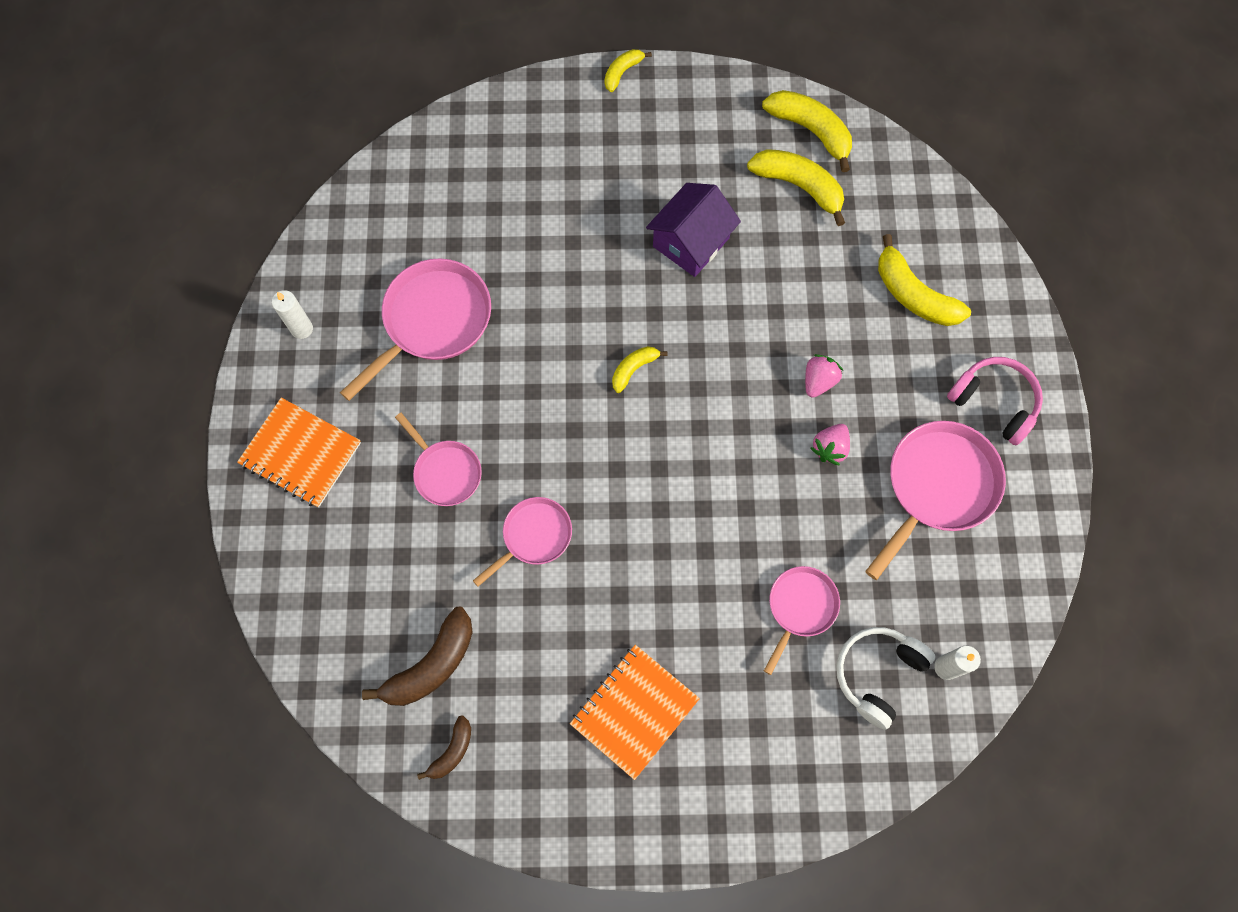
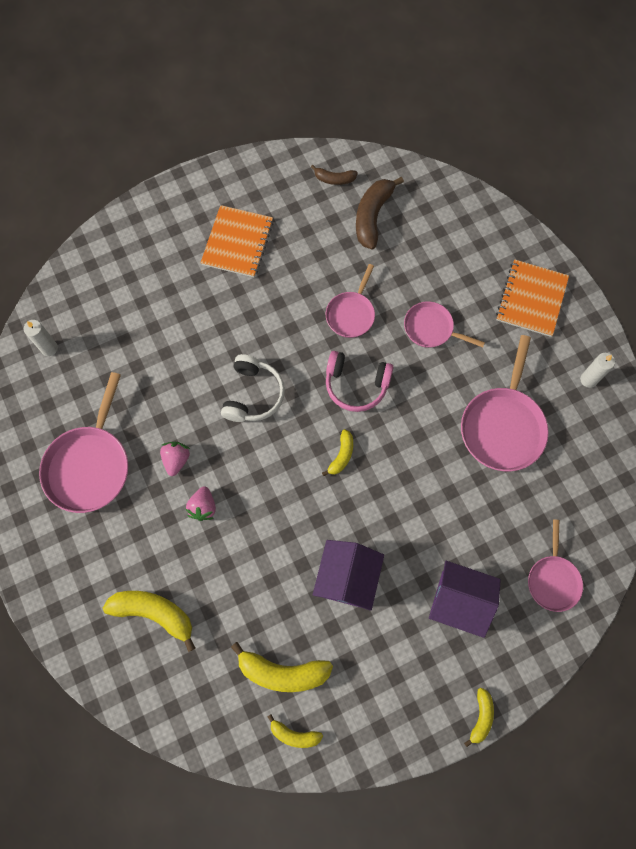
camera: 155 degrees right, 0 degrees up
orange notebook [237,398,361,507] -> orange notebook turned 75 degrees counterclockwise [496,259,569,337]
brown banana [417,715,471,780] -> brown banana turned 90 degrees counterclockwise [311,165,358,185]
yellow banana [762,90,852,172] -> yellow banana [267,714,323,748], size x0.55
pink pan [764,566,840,675] -> pink pan moved to [528,520,583,612]
white headphones [836,627,936,730] -> white headphones moved to [221,354,285,422]
pink headphones [947,357,1043,446] -> pink headphones moved to [326,351,394,412]
none -> purple house [429,561,501,638]

